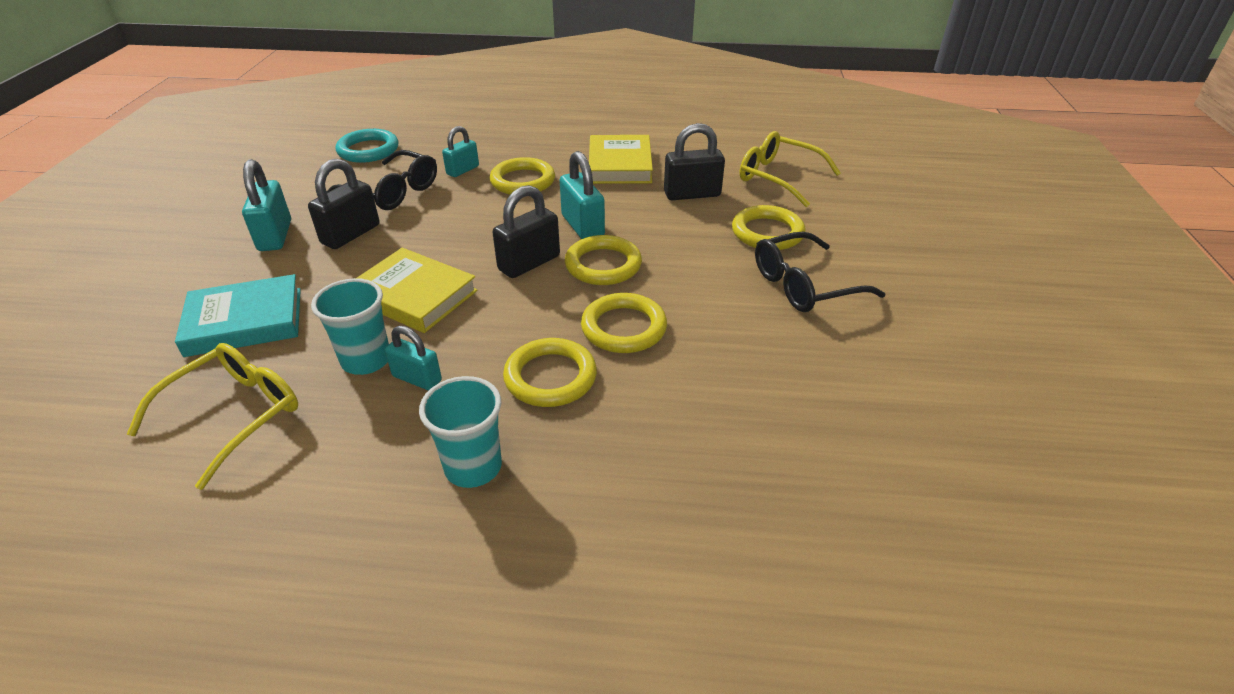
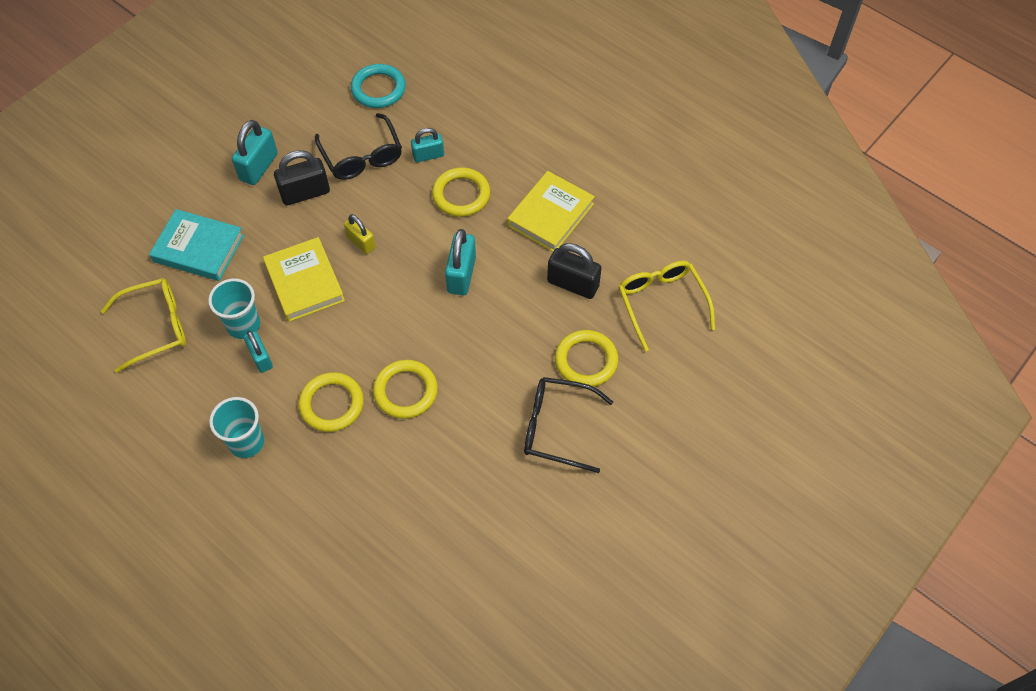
camera: 35 degrees right, 20 degrees up
black padlock [493,185,560,278] -> none
yellow ring [565,235,642,285] -> none
none -> yellow padlock [344,214,376,254]

